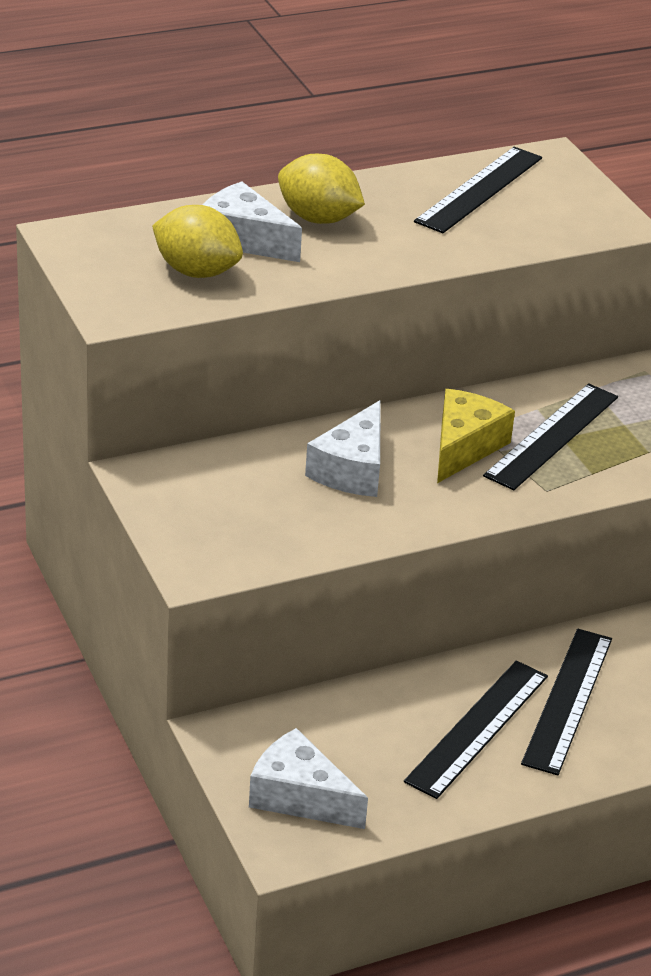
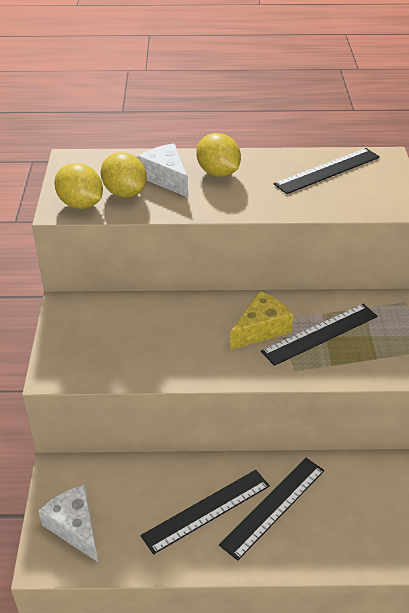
camera: 25 degrees right, 5 degrees up
white cheese [305,400,381,497] -> none
none -> yellow lemon [54,163,103,209]

